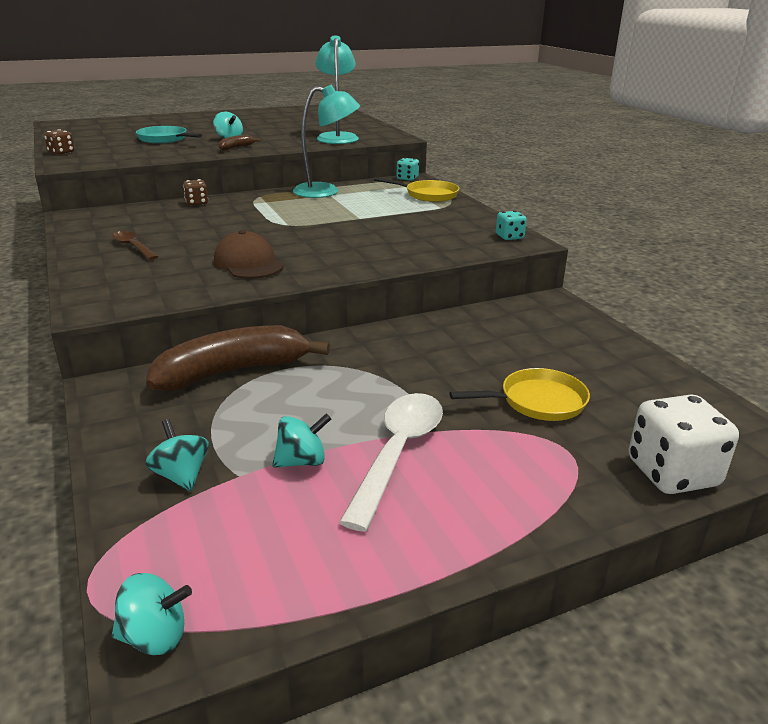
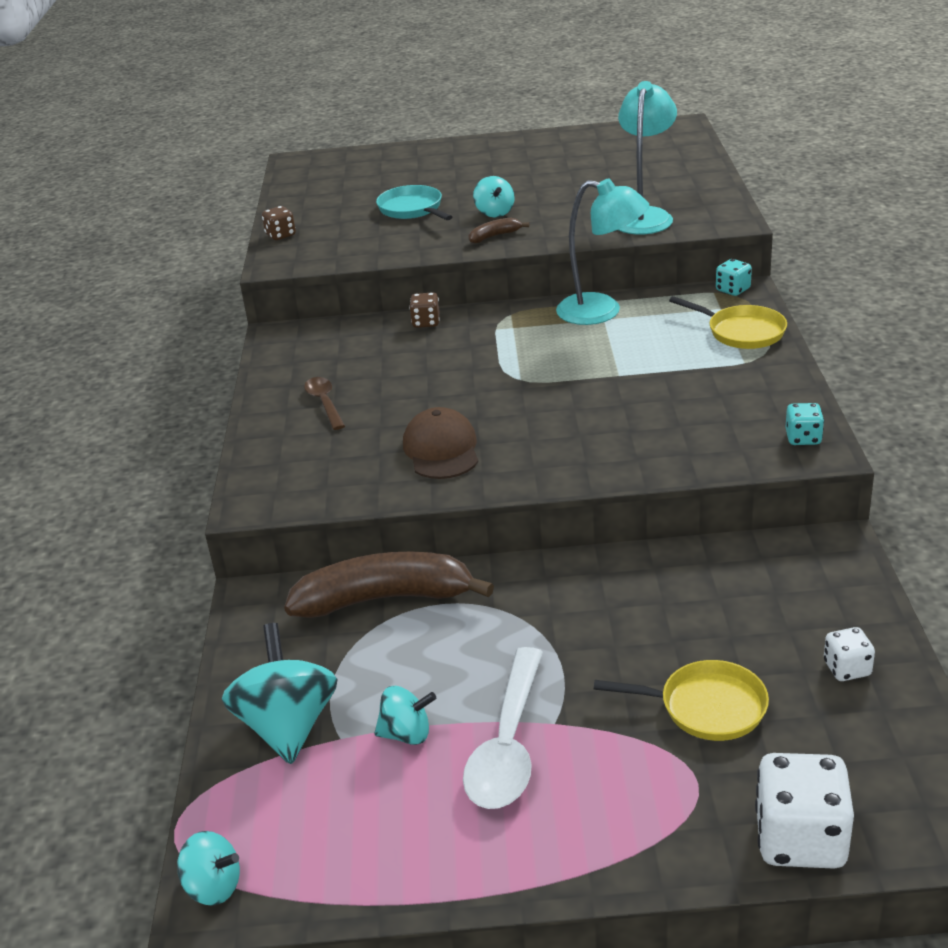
camera: 25 degrees right, 5 degrees up
turquoise spinning top [145,419,209,491] -> turquoise spinning top [222,623,338,764], size x1.79
white spoon [339,393,443,532] -> white spoon turned 150 degrees clockwise [463,647,543,809]
none -> white dice [824,627,875,681]

